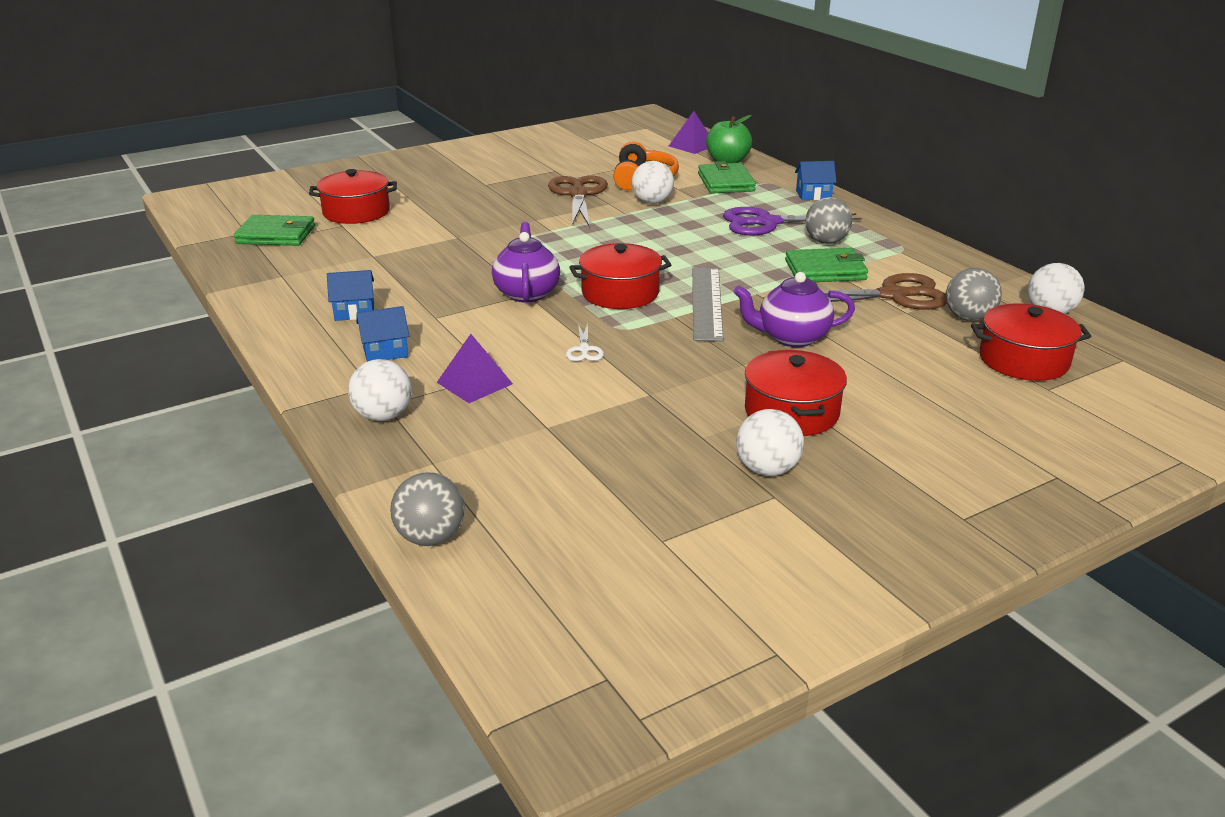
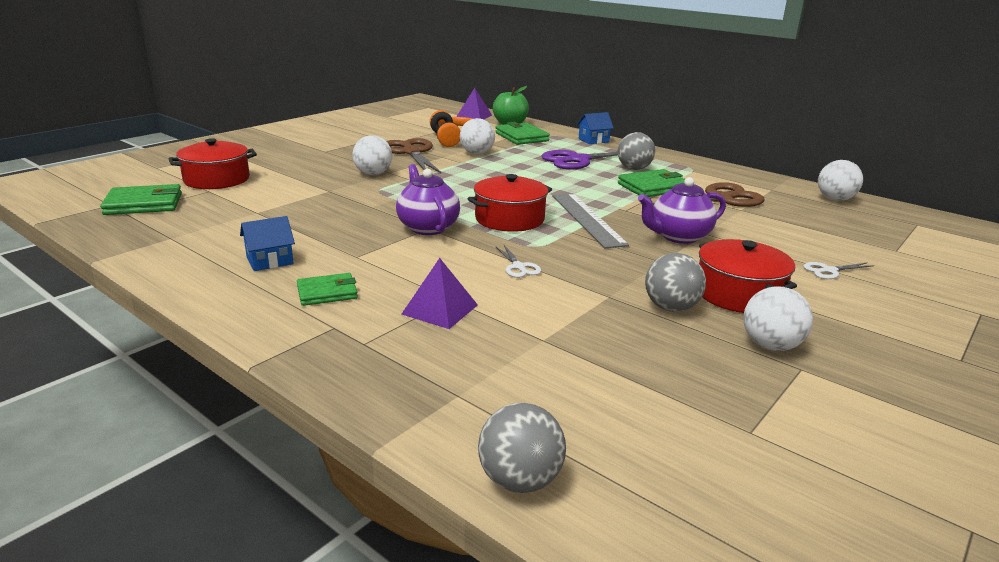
camera: 20 degrees left, 5 degrees down
white ball [348,359,412,421] -> white ball moved to [352,135,392,175]
blue house [356,306,409,362] -> green wallet [297,273,358,306]
grey ball [946,268,1002,321] -> grey ball moved to [645,253,706,312]
red pot [971,303,1091,381] -> none
none -> white scissors [803,262,874,279]

